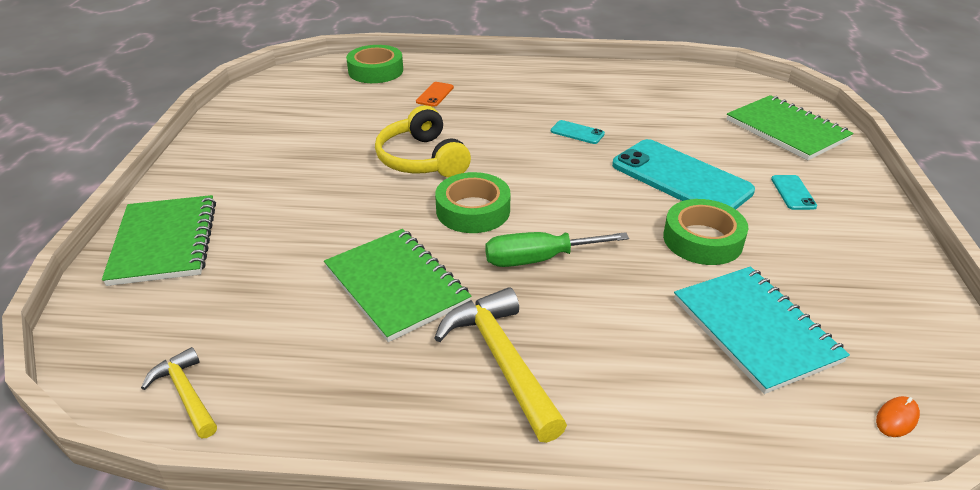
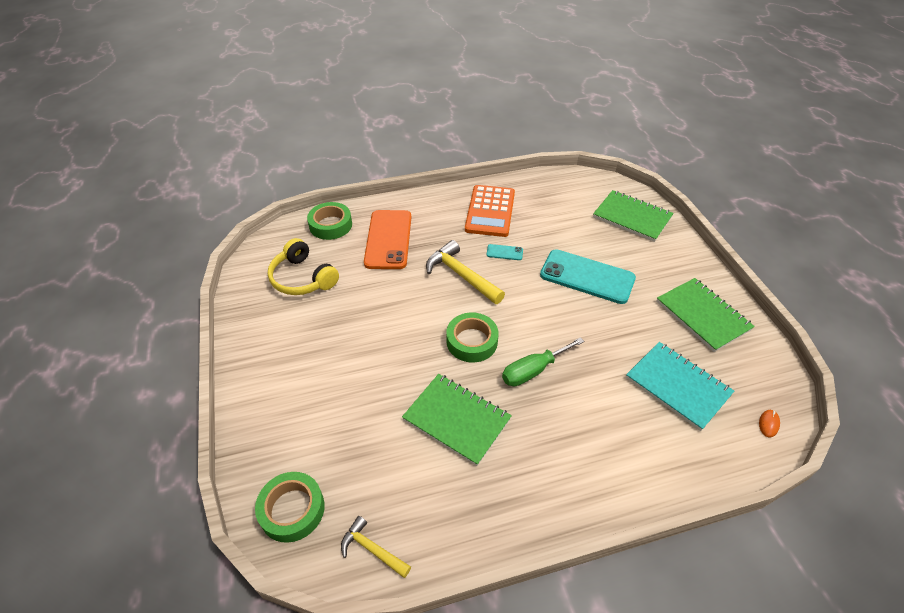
camera: 20 degrees left, 10 degrees up
green notebook [102,195,216,286] -> green notebook moved to [656,278,755,352]
yellow headphones [375,105,471,178] -> yellow headphones moved to [268,238,339,295]
orange phone [416,82,454,107] -> orange phone [364,210,412,269], size x2.39
yellow hammer [434,287,567,443] -> yellow hammer moved to [426,240,505,304]
green tape [663,199,748,265] -> green tape moved to [255,472,325,543]
turquoise phone [771,175,817,210] -> none
none -> orange calculator [465,185,515,237]

